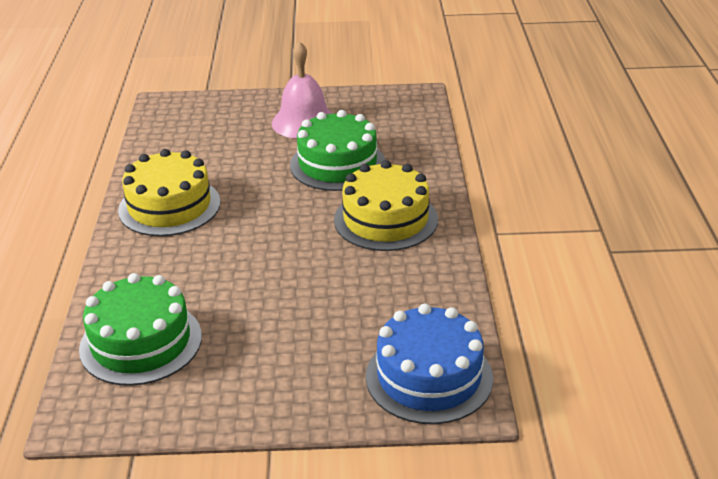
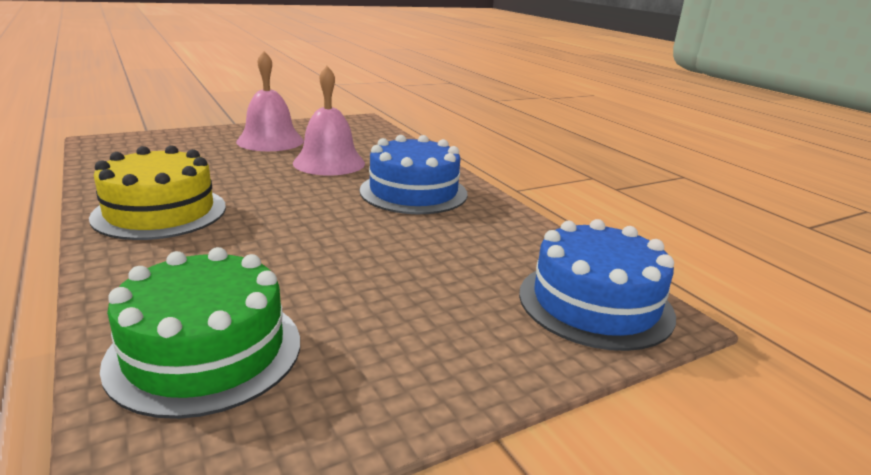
camera: 30 degrees left, 10 degrees down
green cake [290,110,385,191] -> pink bell [293,66,365,176]
yellow cake [334,160,438,251] -> blue cake [360,135,468,214]

